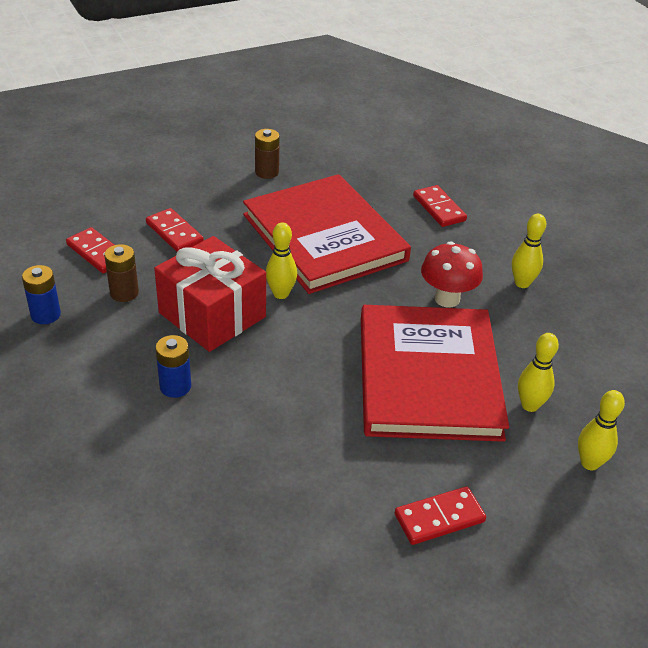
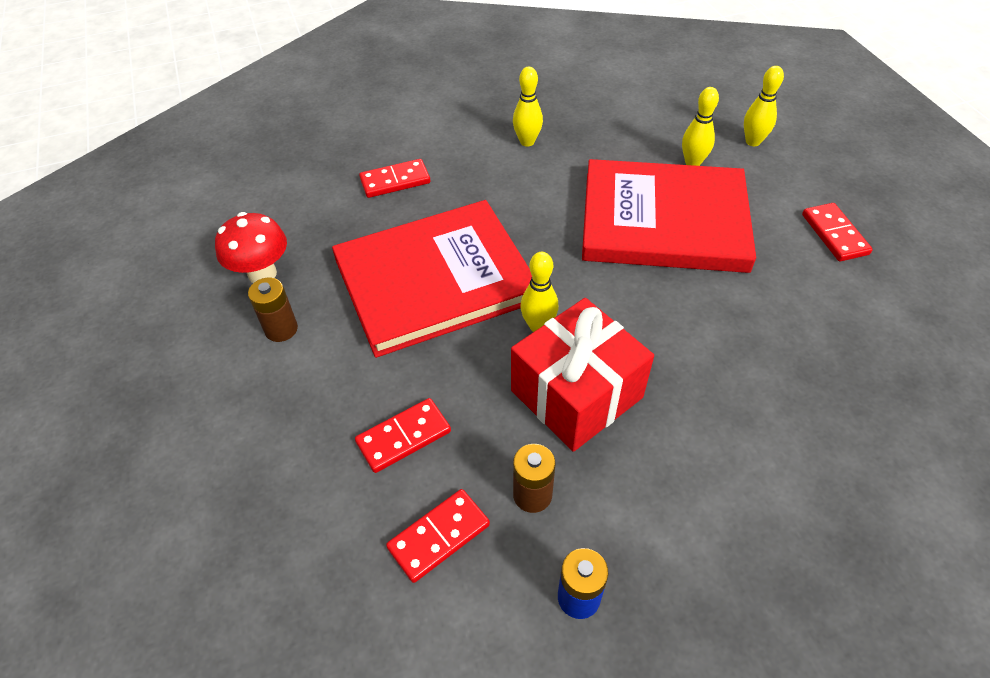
camera: 80 degrees left, 10 degrees up
blue battery [155,335,191,398] -> none
red mushroom [421,241,483,308] -> red mushroom moved to [215,212,287,283]

